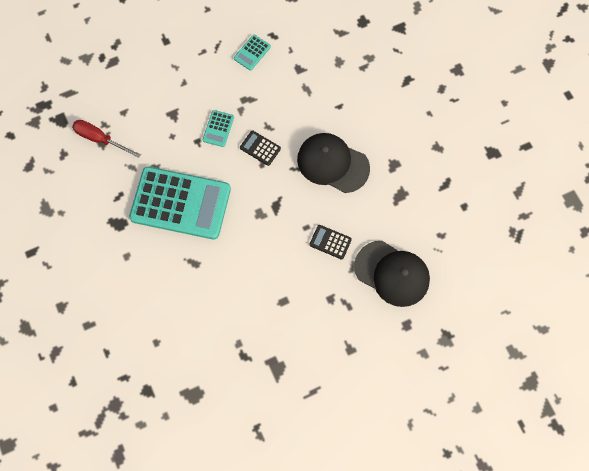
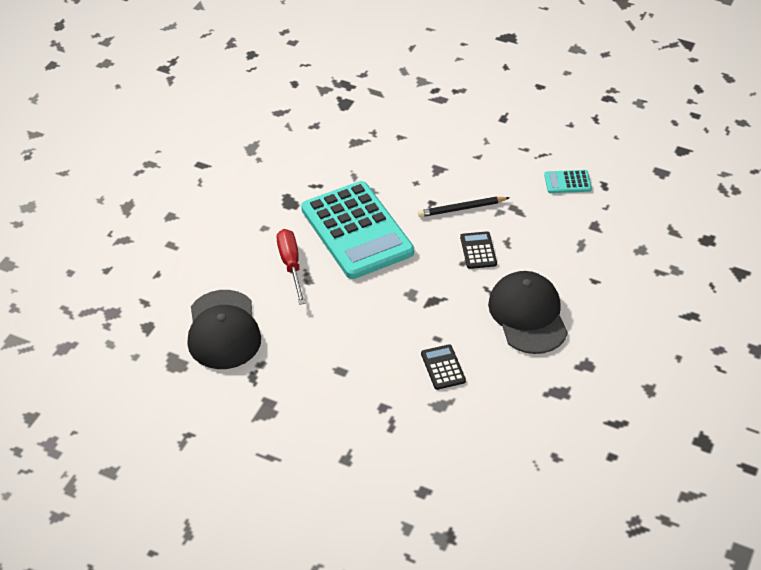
camera: 50 degrees right, 25 degrees down
red screwdriver [72,120,141,158] -> red screwdriver moved to [277,229,305,305]
turquoise calculator [203,110,234,147] -> black pencil [418,197,510,217]
black cap [354,241,430,307] -> black cap moved to [187,290,261,369]

